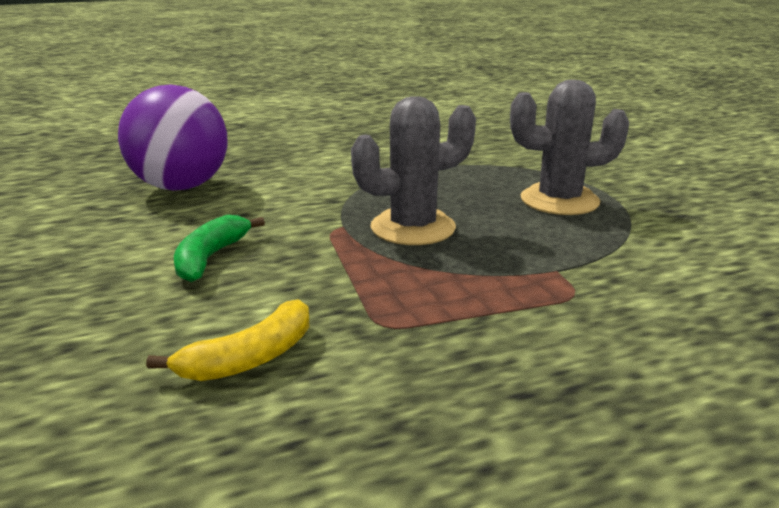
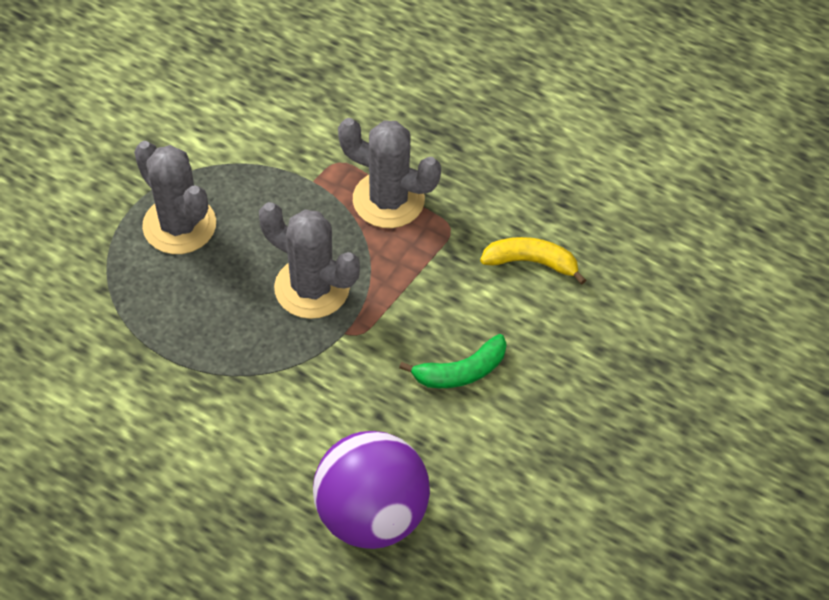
camera: 130 degrees left, 30 degrees up
none -> grey cactus [338,118,441,228]

